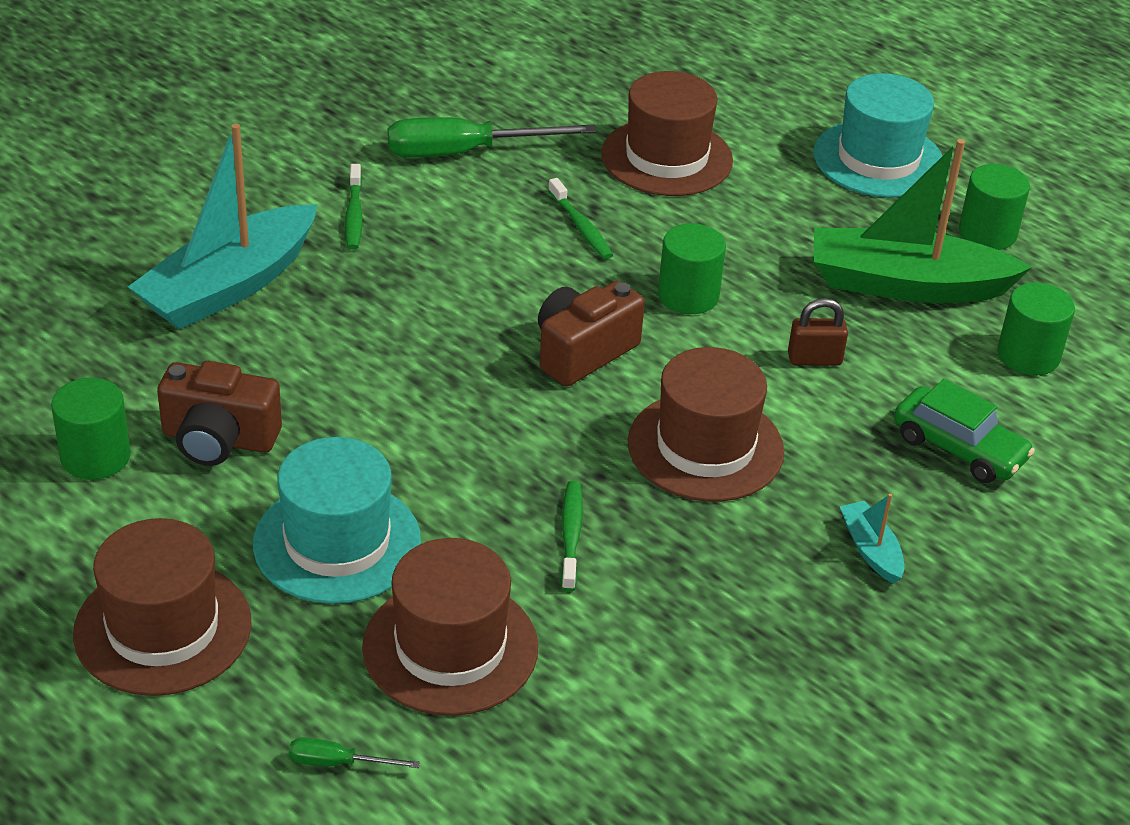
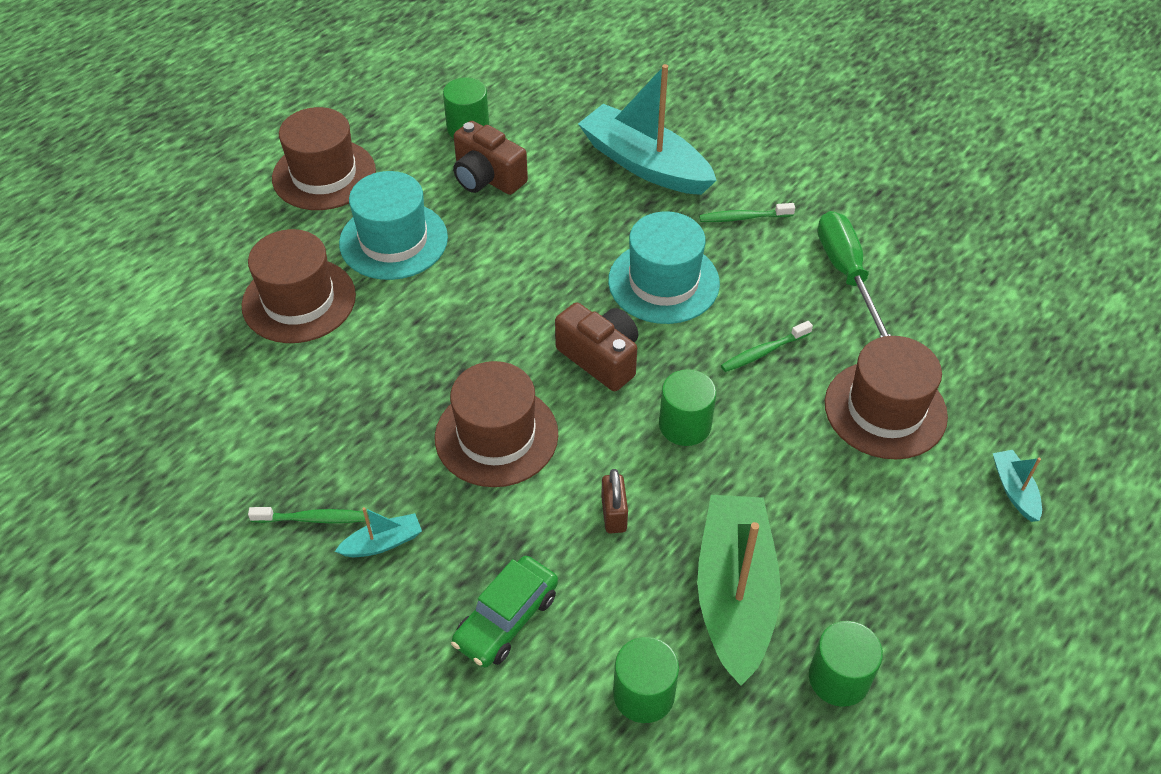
camera: 90 degrees right, 10 degrees up
brown camera [157,361,282,466] -> brown camera turned 60 degrees counterclockwise [453,121,528,195]
green screwdriver [289,737,420,768] -> none
green toothbrush [561,481,583,592] -> green toothbrush moved to [248,507,368,523]
turquoise hat [814,73,942,197] -> turquoise hat moved to [608,211,720,324]
none -> turquoise boat [993,450,1042,522]

